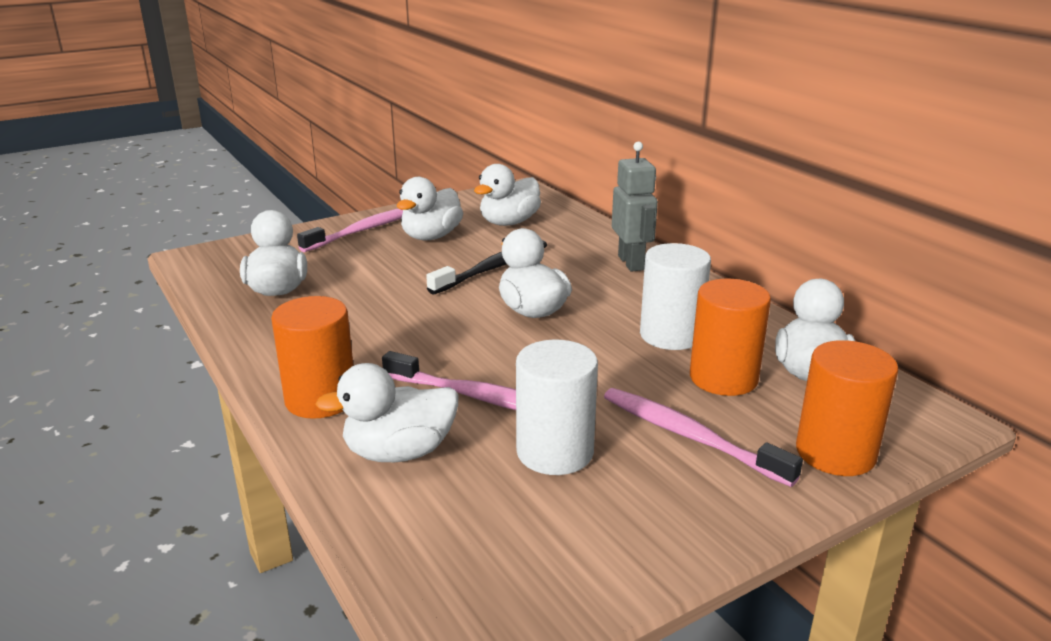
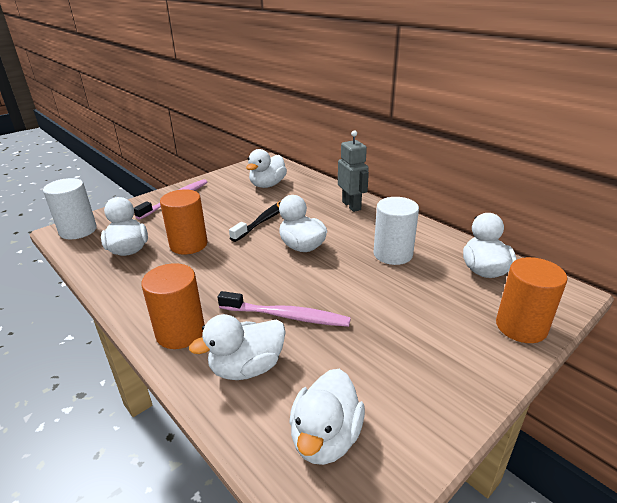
camera: 10 degrees left, 5 degrees up
white duck [397,177,463,240] -> white duck moved to [289,369,365,465]
white cylinder [516,340,598,475] -> white cylinder moved to [43,178,97,239]
pink toothbrush [604,388,803,487] -> none
orange cylinder [690,279,771,396] -> orange cylinder moved to [160,189,208,255]

